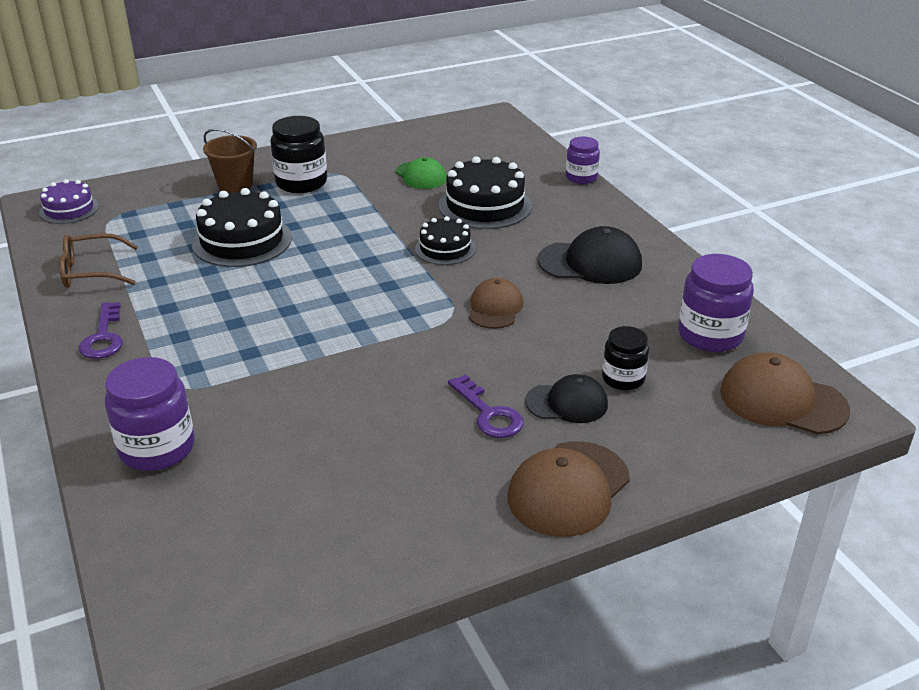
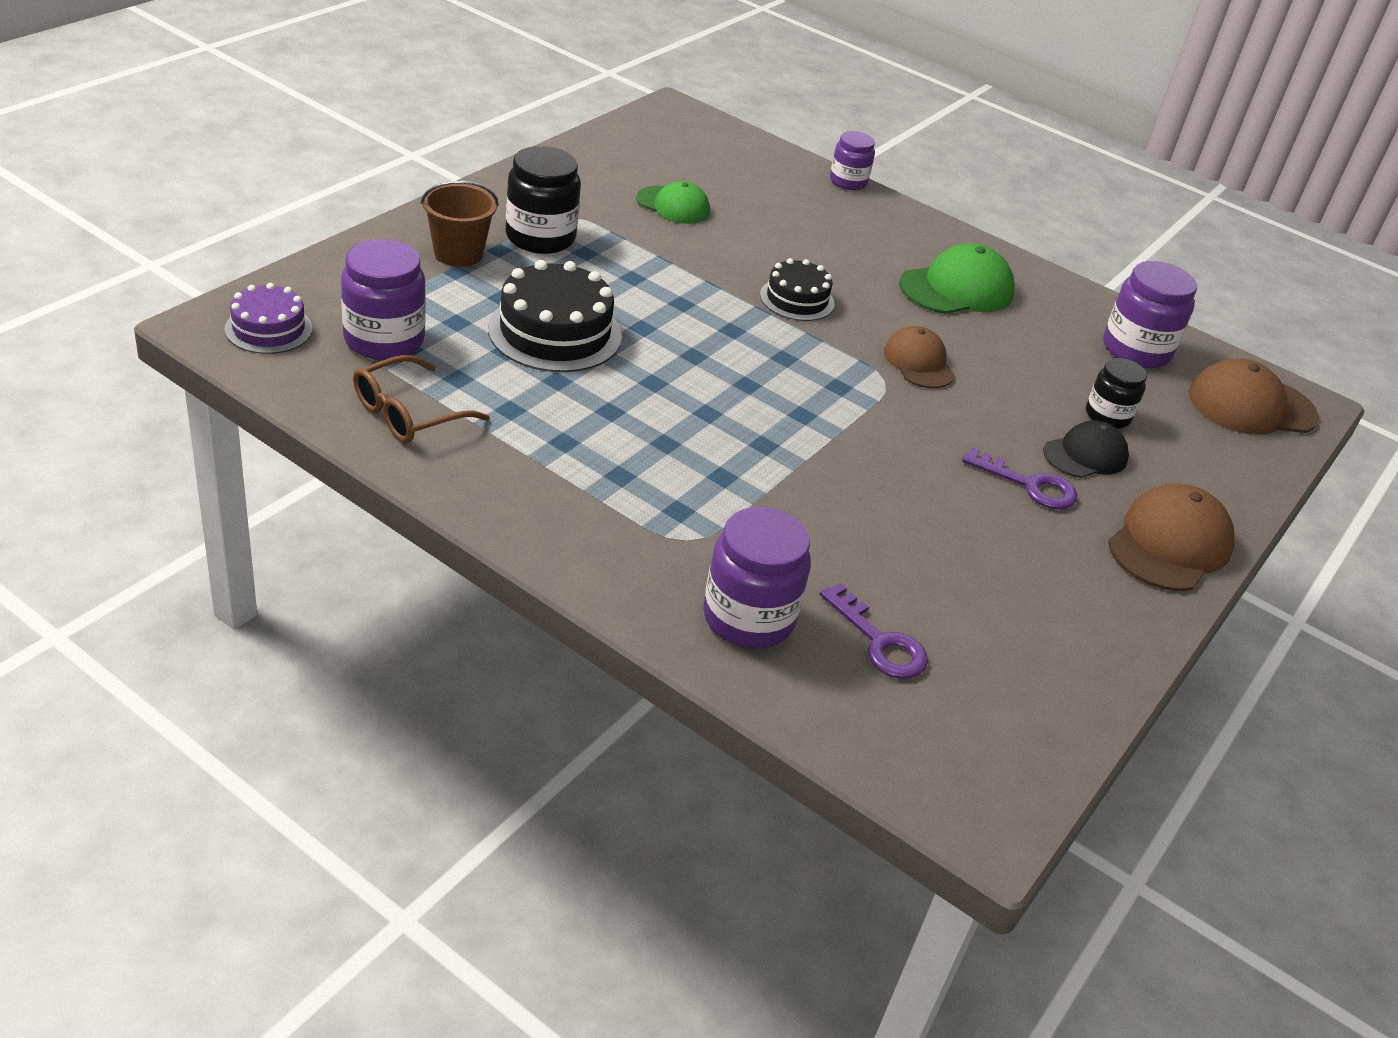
camera: 35 degrees left, 5 degrees up
purple key [79,302,123,359] -> purple key moved to [819,583,928,679]
black cake [439,156,532,229] -> none
brown cap [507,441,630,537] -> brown cap turned 150 degrees counterclockwise [1108,483,1235,591]
black cap [538,226,642,284] -> green cap [899,243,1015,314]
none -> purple jar [341,239,426,360]

